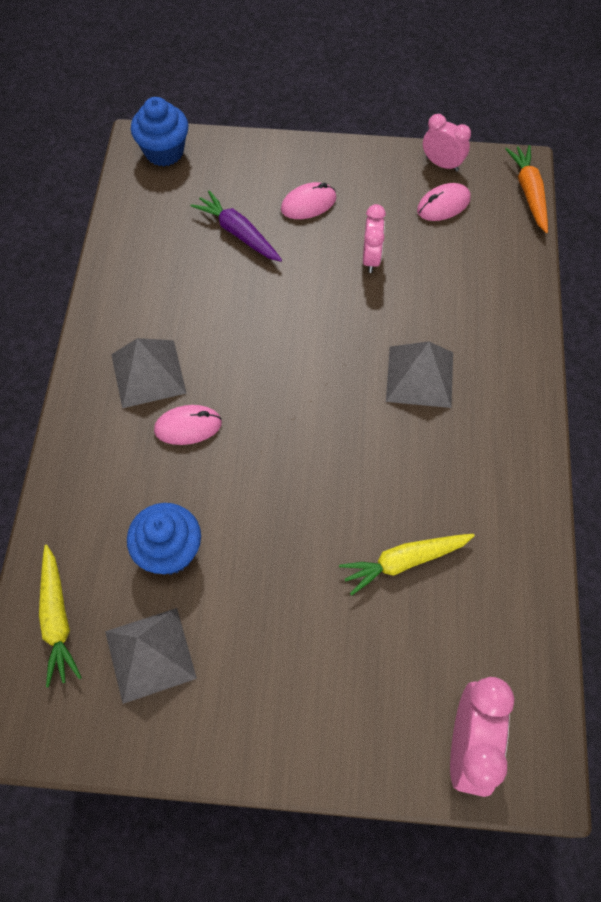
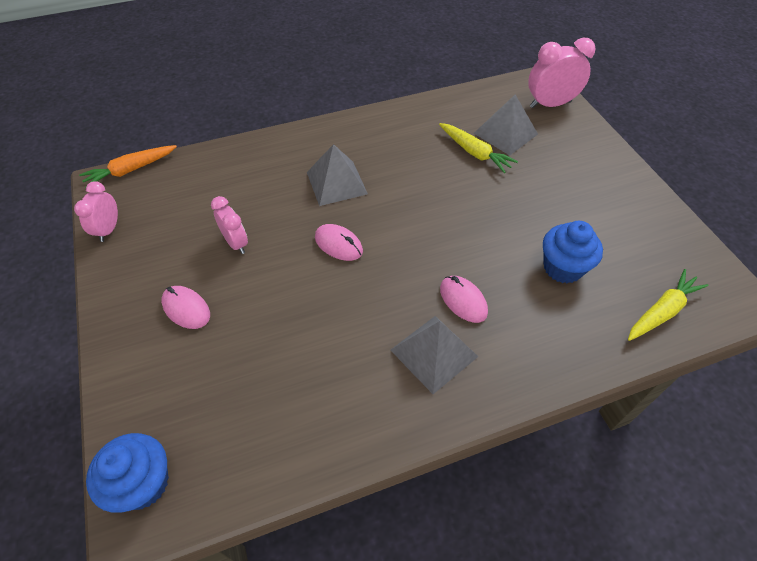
camera: 115 degrees left, 10 degrees down
grey pyramid [105,608,197,704] -> grey pyramid moved to [474,94,538,156]
purple carrot [190,190,282,262] -> none
pink clock [363,204,386,273] -> pink clock turned 75 degrees clockwise [211,196,248,254]
pink mouse [417,183,470,221] -> pink mouse moved to [315,224,363,261]

